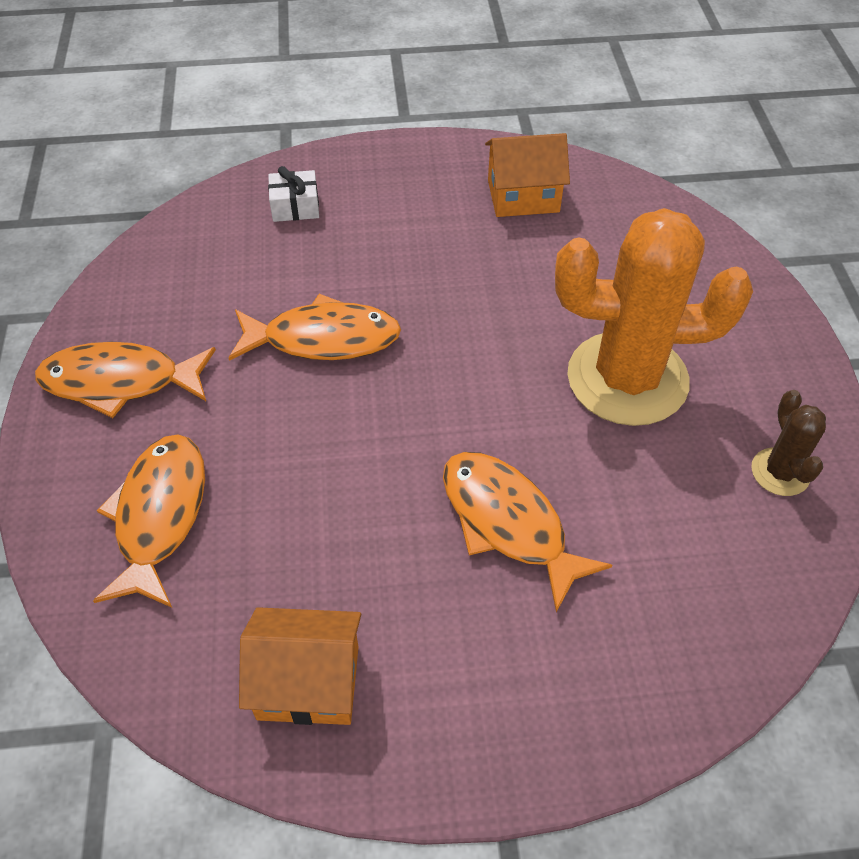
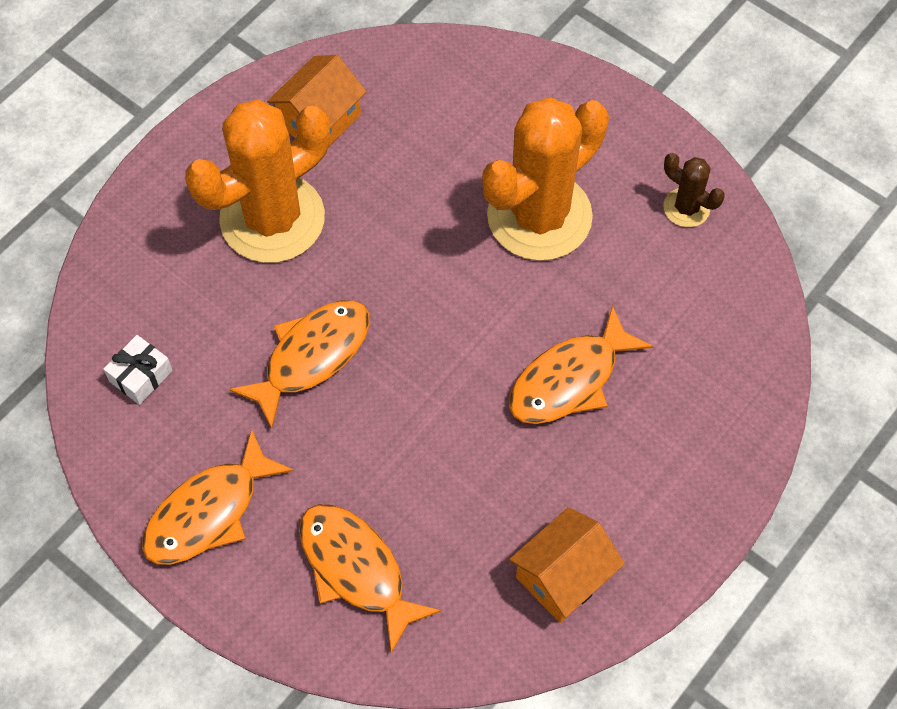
camera: 45 degrees left, 10 degrees up
white gift [268,166,319,222] -> white gift moved to [103,335,173,405]
orange fish [443,452,612,612] -> orange fish turned 45 degrees counterclockwise [509,305,653,424]
none -> orange cactus [185,99,330,263]

